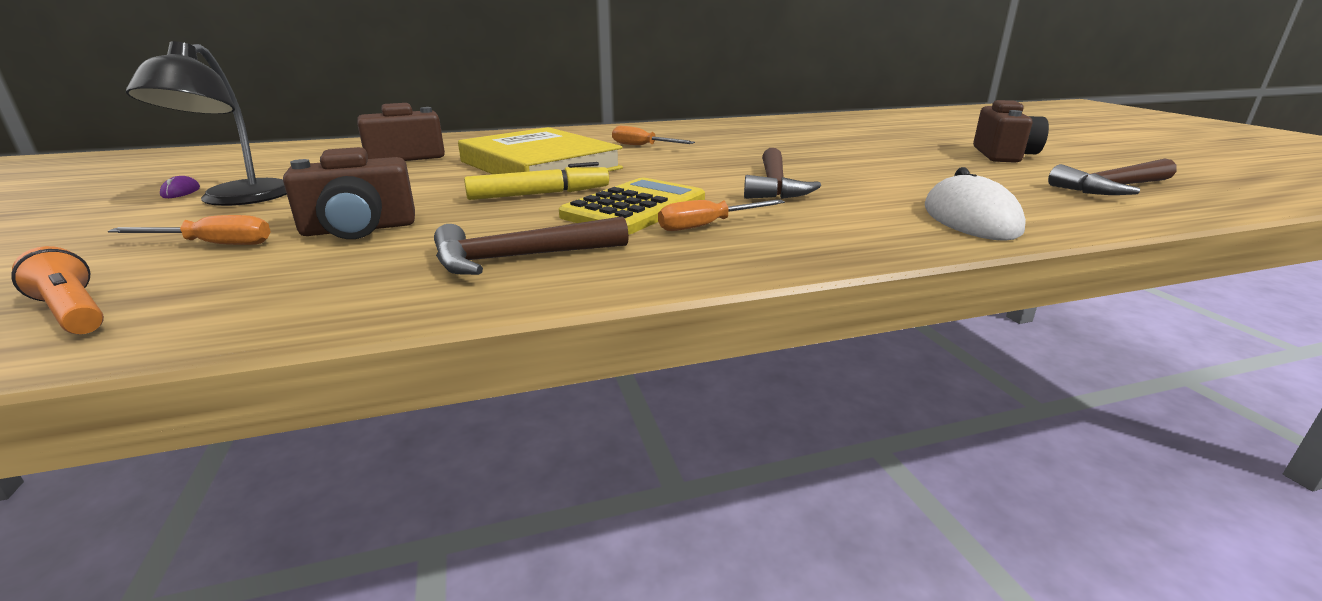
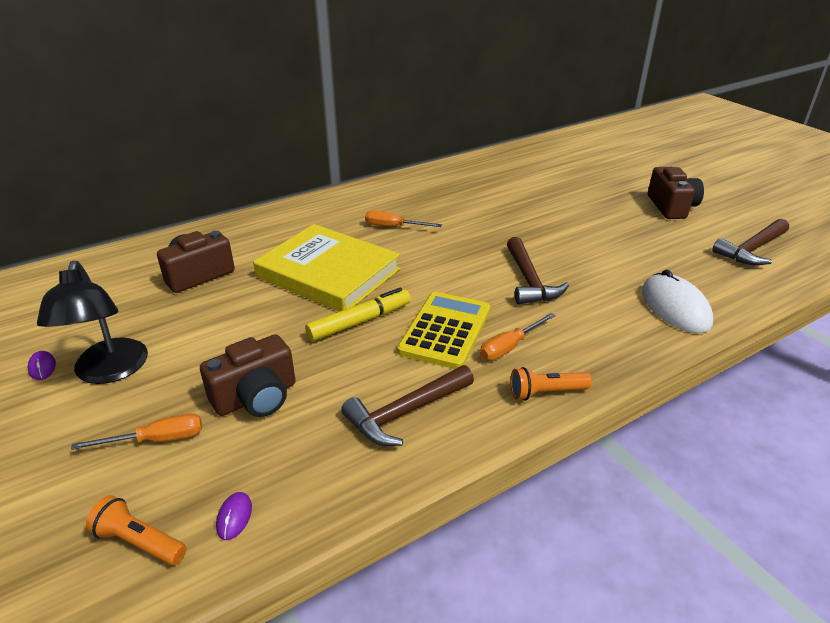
camera: 15 degrees left, 10 degrees up
none -> purple mouse [216,492,252,540]
none -> orange flashlight [510,367,592,401]

